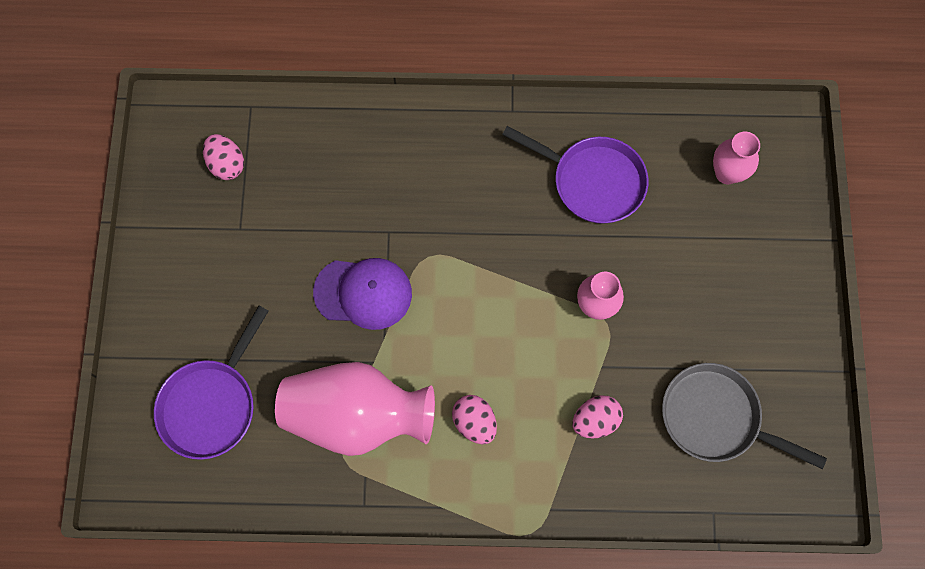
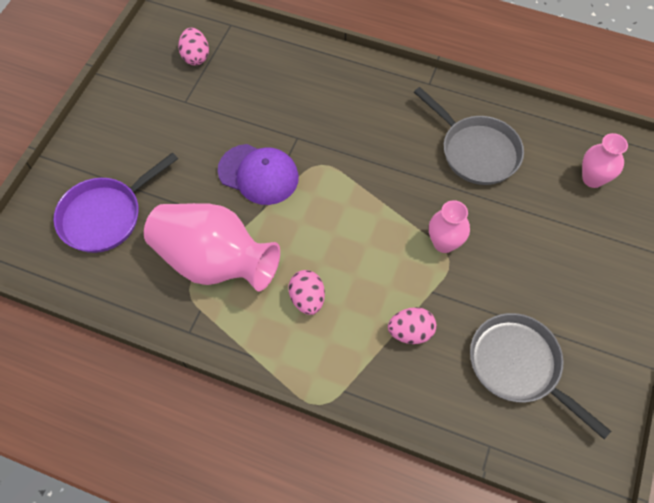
camera: 20 degrees right, 10 degrees down
purple pan [502,126,648,224] -> grey pan [414,87,524,185]

